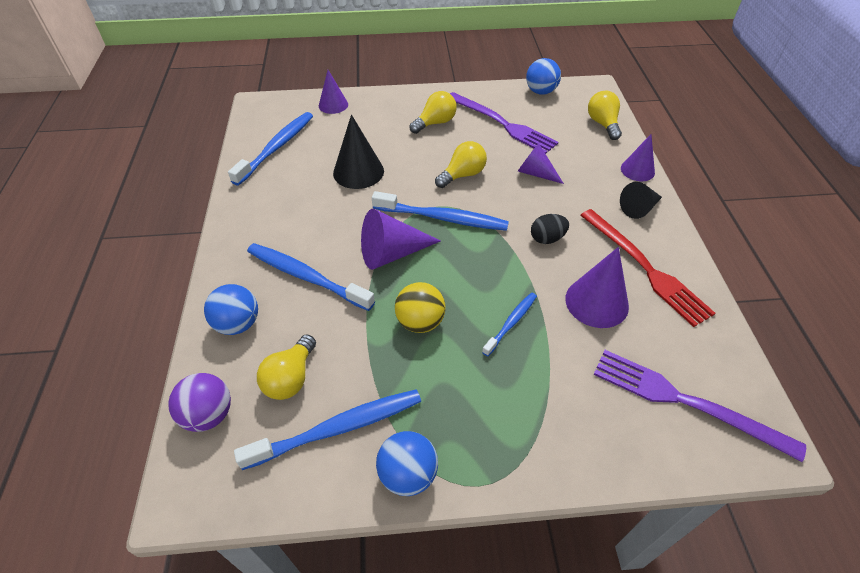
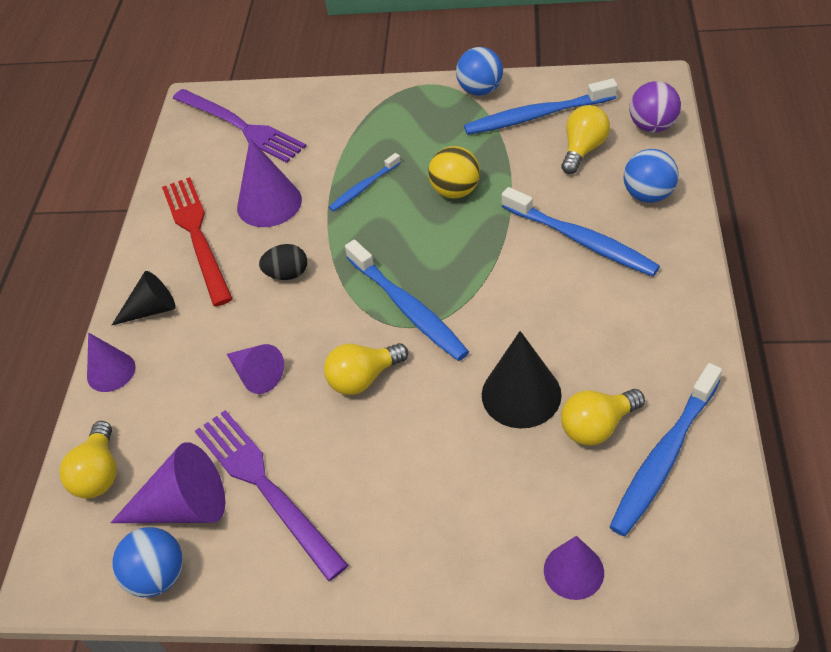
camera: 165 degrees left, 0 degrees up
purple cone [361,209,441,270] -> purple cone moved to [111,442,225,523]
blue toothbrush [372,191,509,231] -> blue toothbrush turned 150 degrees counterclockwise [345,240,469,361]
yellow light bulb [409,91,457,134] -> yellow light bulb moved to [561,389,645,446]

